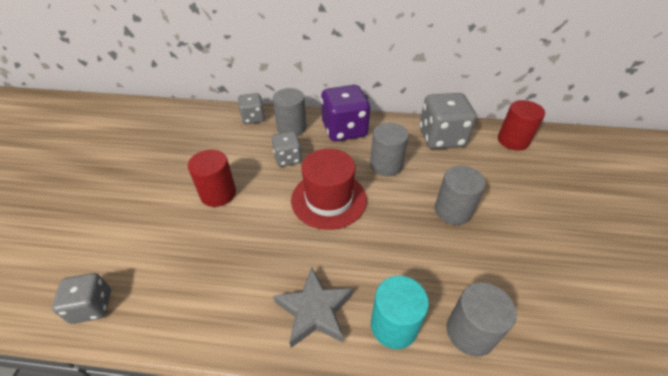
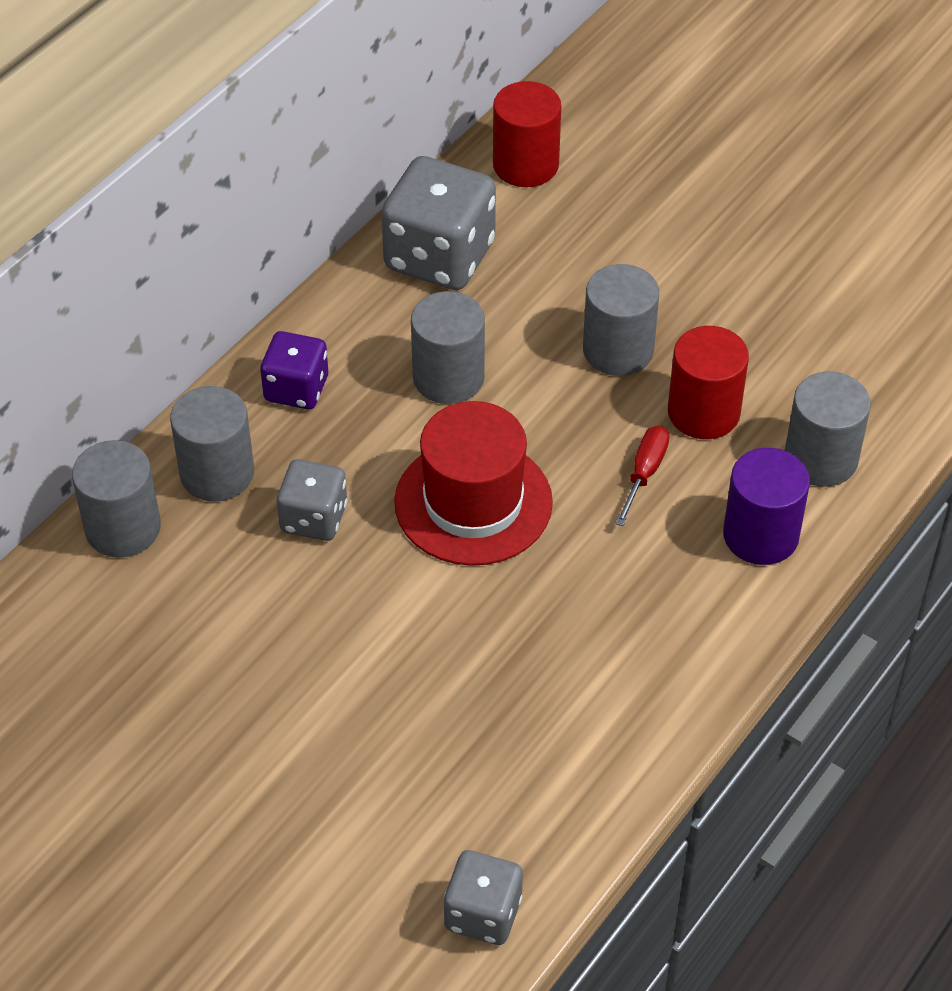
camera: 60 degrees left, 5 degrees up
red cylinder [188,149,236,207] -> red cylinder moved to [668,326,749,439]
grey dice [238,93,265,124] -> grey cylinder [72,440,161,558]
grey star [273,267,353,348] -> none
purple dice [321,85,370,142] -> purple dice [260,331,328,409], size x0.58
turquoise cylinder [371,276,429,349] -> purple cylinder [723,448,810,565]
none -> red screwdriver [615,426,669,526]

